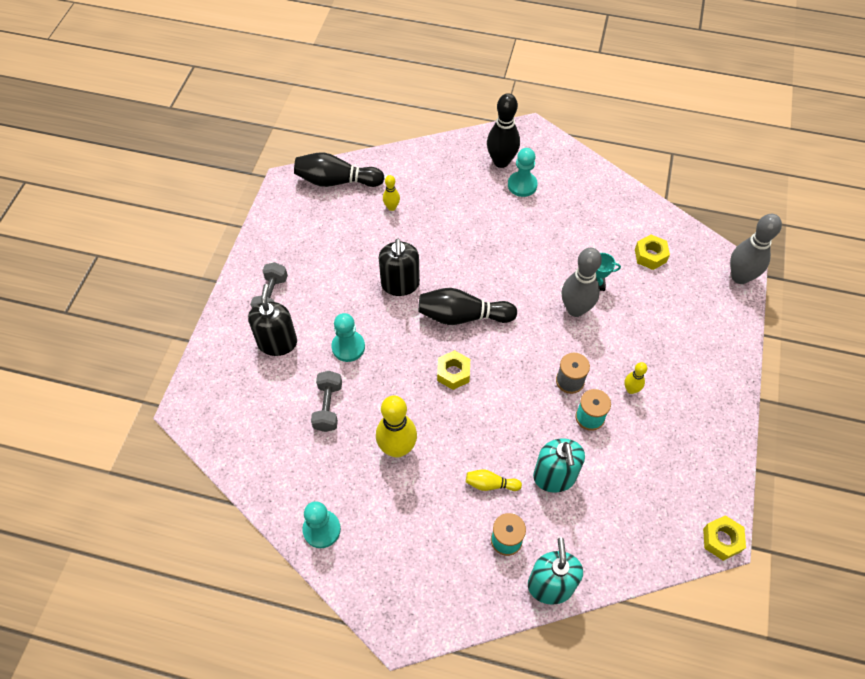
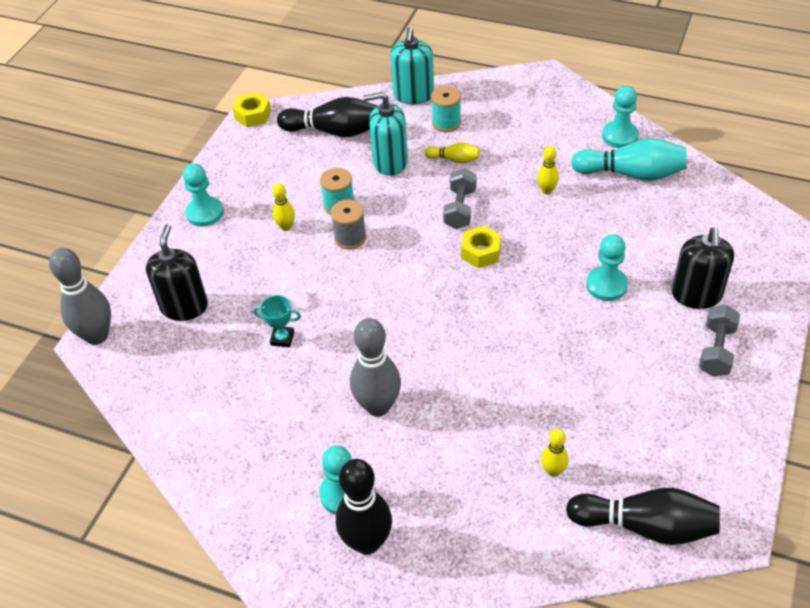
camera: 170 degrees left, 10 degrees down
grey dumbbell [311,371,342,432] -> grey dumbbell moved to [443,168,477,229]
yellow bowling pin [376,396,417,458] -> yellow bowling pin [537,146,559,194], size x0.51
black soap dispenser [379,239,420,296] -> black soap dispenser moved to [146,224,208,321]
black bowling pin [418,288,517,325] -> black bowling pin moved to [277,97,378,137]
turquoise soap dispenser [533,438,585,493] -> turquoise soap dispenser turned 90 degrees counterclockwise [364,92,408,176]
grey bowling pin [562,248,602,317] -> grey bowling pin moved to [350,318,401,417]
yellow nut [635,235,670,270] -> none
none -> turquoise pawn [183,164,224,227]
none -> turquoise bowling pin [571,138,687,181]

